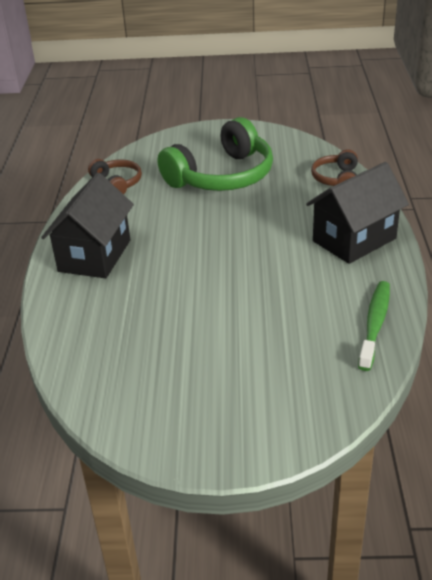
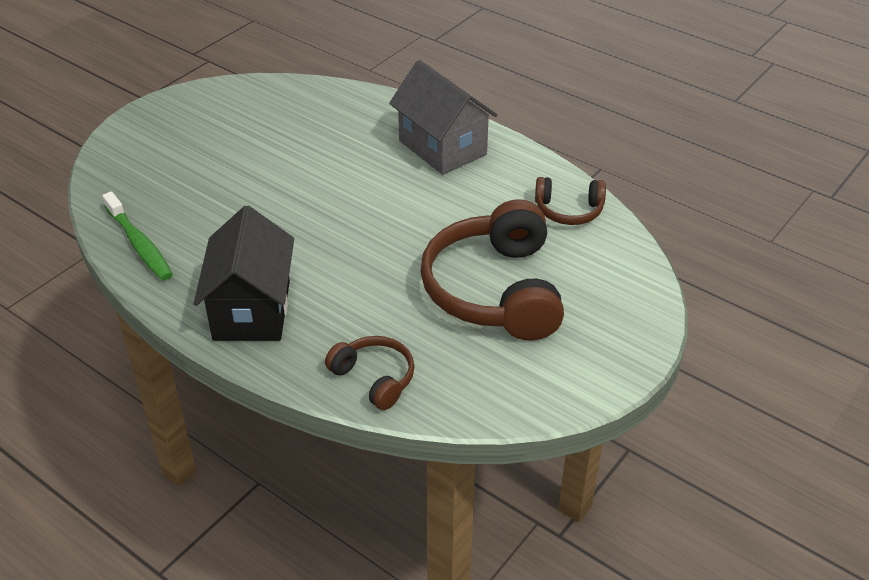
camera: 125 degrees right, 5 degrees up
black house [41,173,134,278] -> grey house [389,60,497,175]
green headphones [158,117,273,191] -> brown headphones [420,199,564,341]

